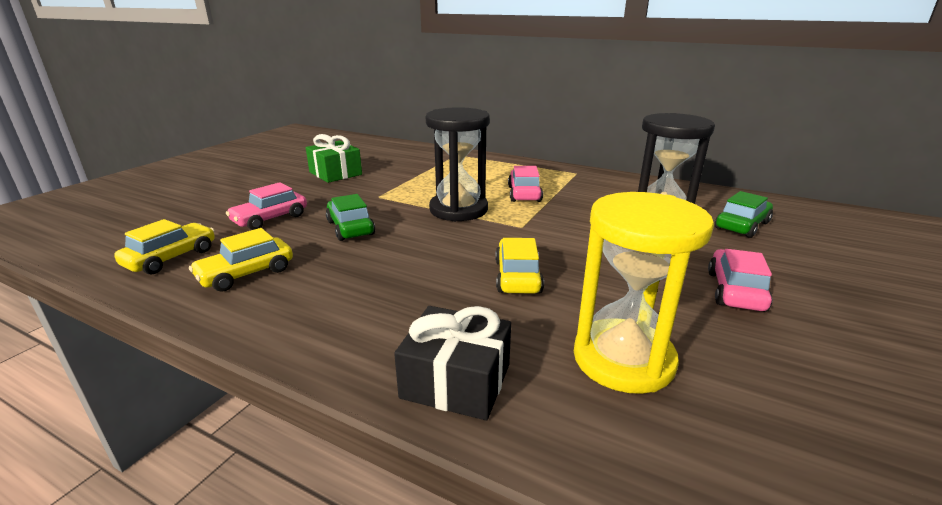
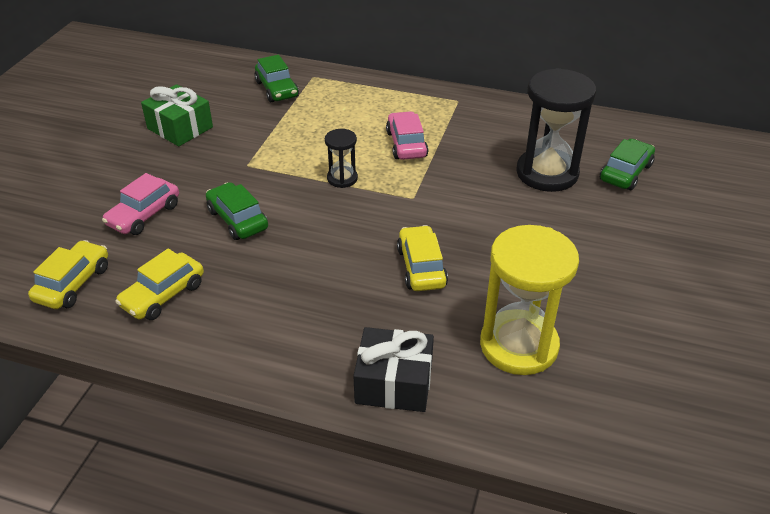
camera: 10 degrees left, 15 degrees up
black hourglass [426,107,490,222] -> black hourglass [325,129,358,188], size x0.49
pink car [708,249,773,312] -> none
none -> green car [255,55,299,102]

